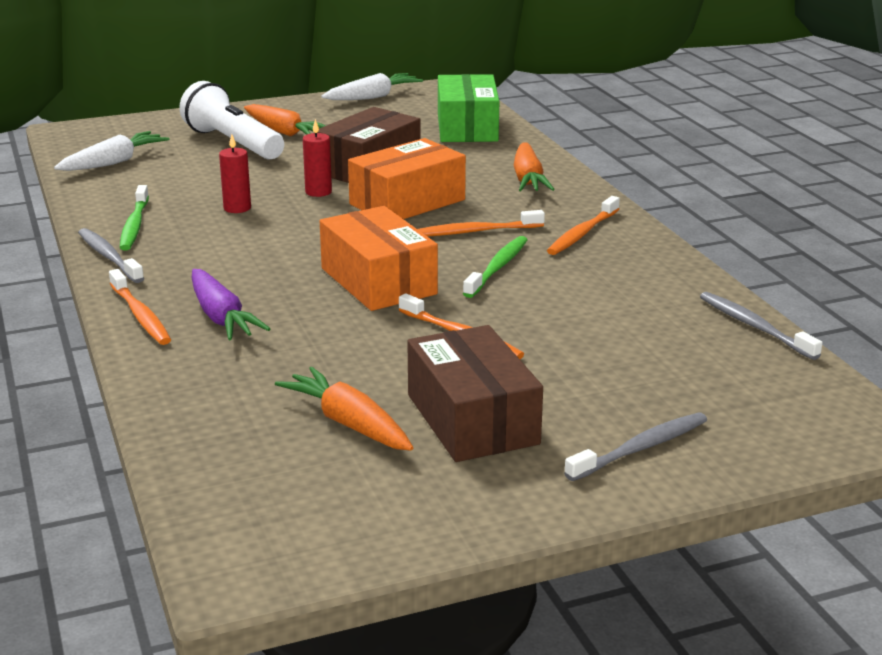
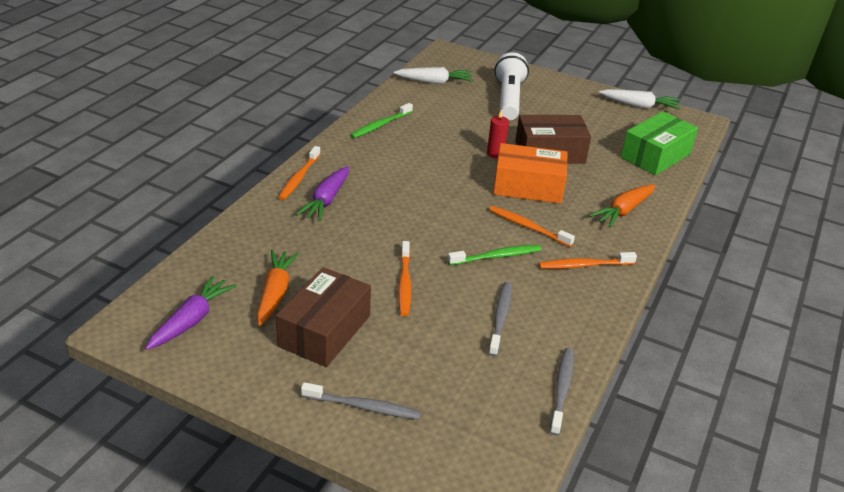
camera: 45 degrees right, 10 degrees up
grey toothbrush [78,228,144,283] -> grey toothbrush moved to [488,282,512,356]
red candle [219,134,251,213] -> none
orange carrot [244,104,326,137] -> none
orange box [320,206,438,311] -> none
none -> purple carrot [145,275,236,350]

